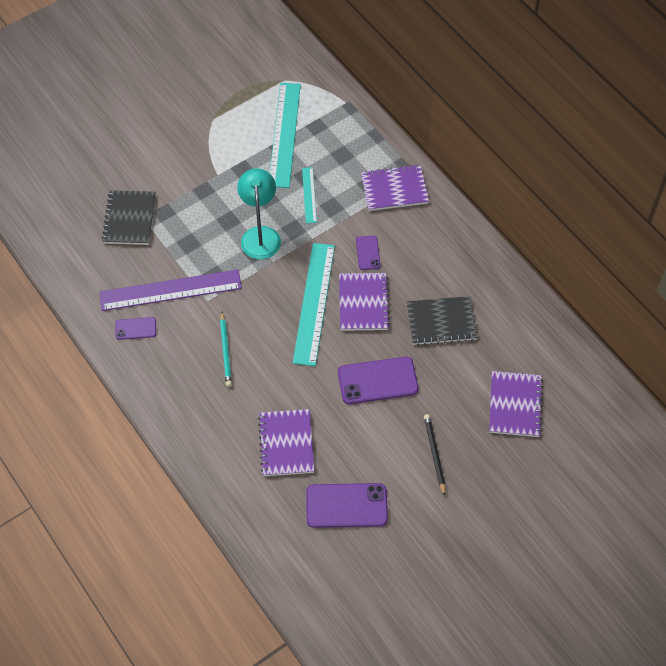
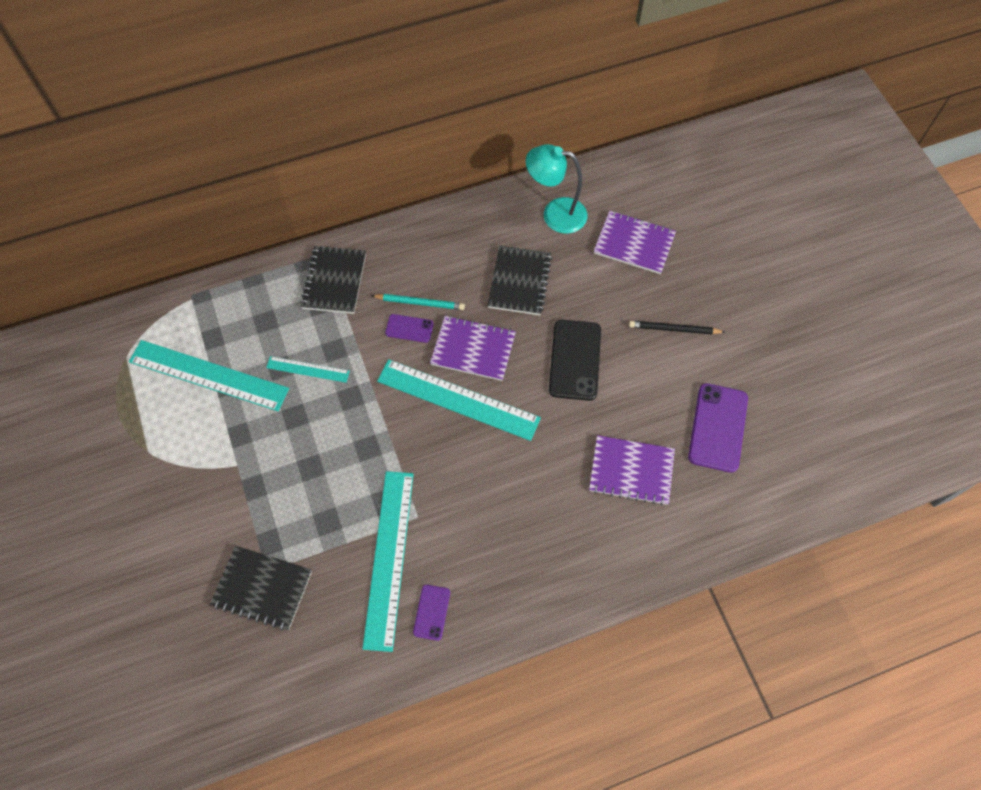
camera: 75 degrees left, 5 degrees up
purple ruler [99,270,242,311] -> turquoise ruler [362,471,414,652]
turquoise pencil [220,312,232,387] -> turquoise pencil moved to [371,294,465,310]
turquoise lamp [237,168,281,259] -> turquoise lamp moved to [526,144,587,234]
purple phone [338,357,418,404] -> black phone [549,320,601,401]
purple notebook [361,164,429,211] -> black notebook [300,246,366,314]

